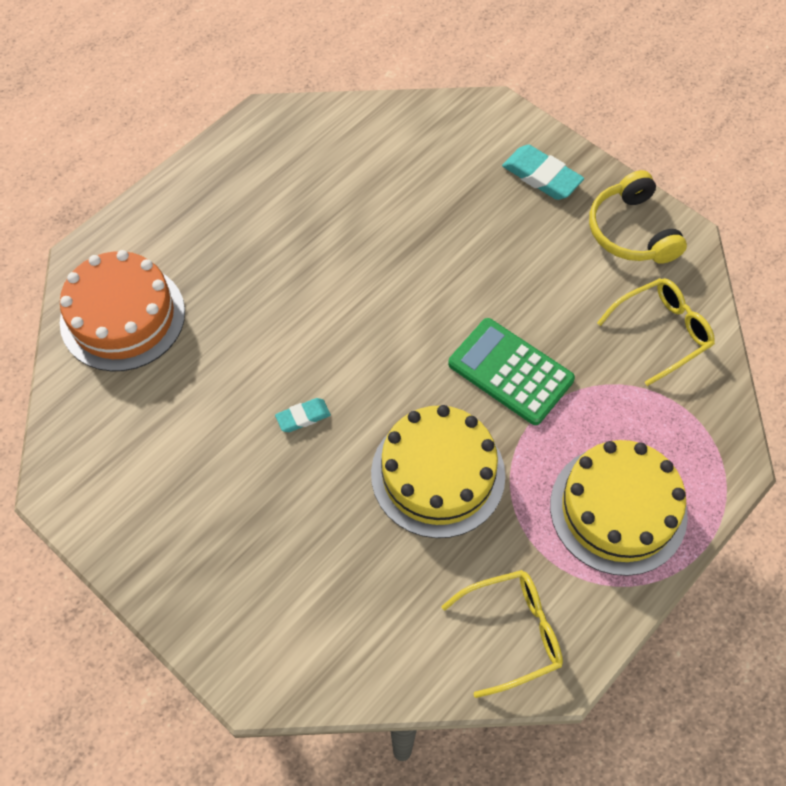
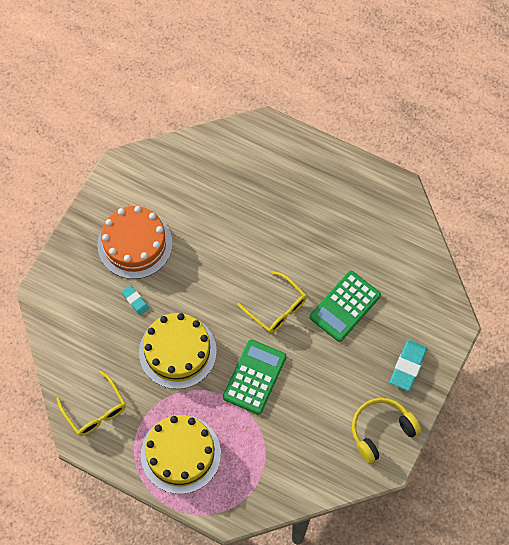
camera: 75 degrees right, 5 degrees up
orange cake [60,250,185,372] -> orange cake moved to [97,206,173,279]
turquoise eraser [275,398,331,432] -> turquoise eraser moved to [121,285,149,315]
yellow glasses [597,278,715,386] -> yellow glasses moved to [237,271,307,333]
none -> green calculator [310,271,381,342]

